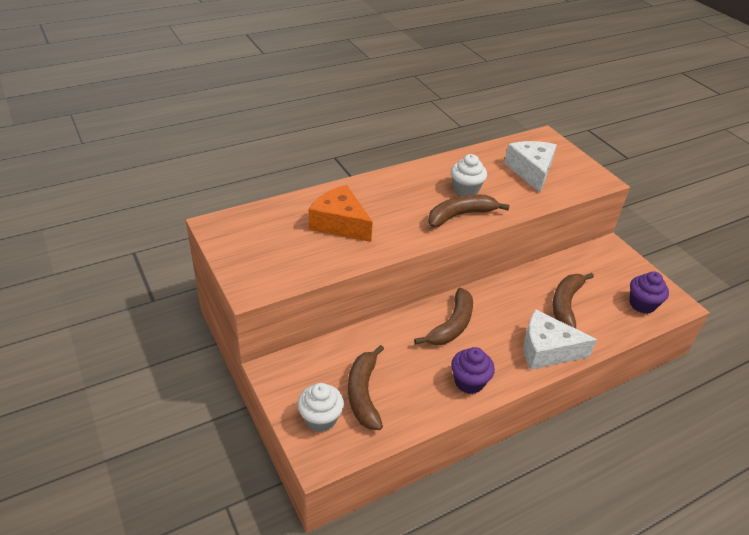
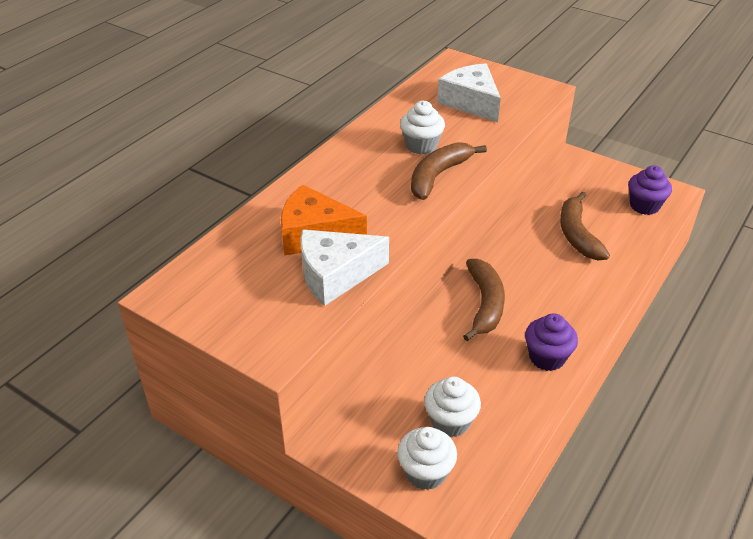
camera: 25 degrees left, 0 degrees up
brown banana [348,345,384,430] -> white cupcake [424,377,481,437]
white cheese [524,309,597,370] -> white cheese moved to [300,230,389,306]

